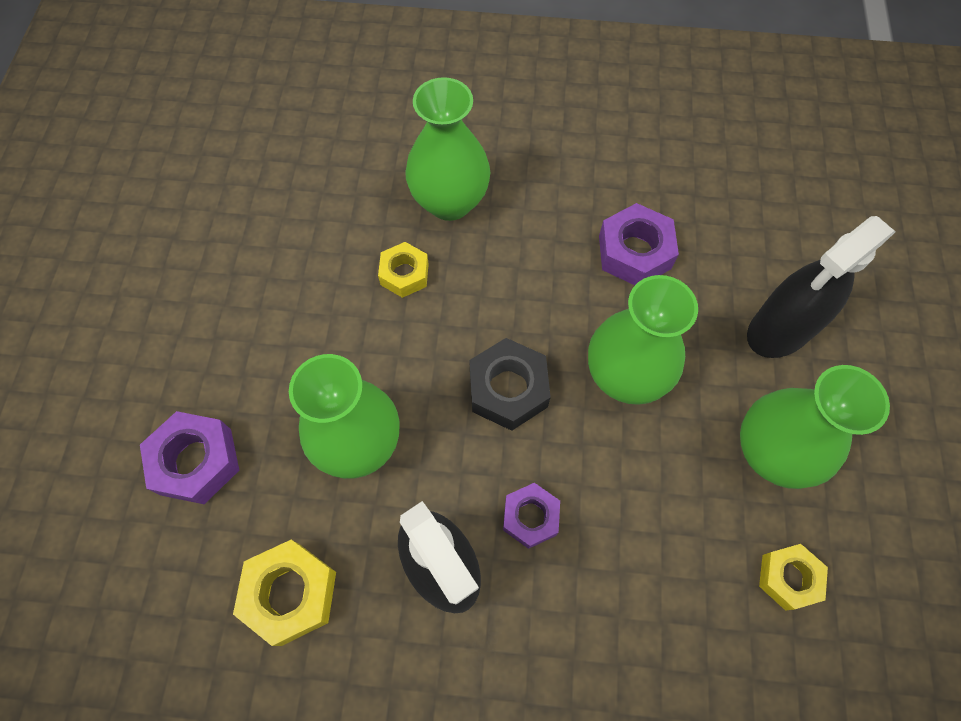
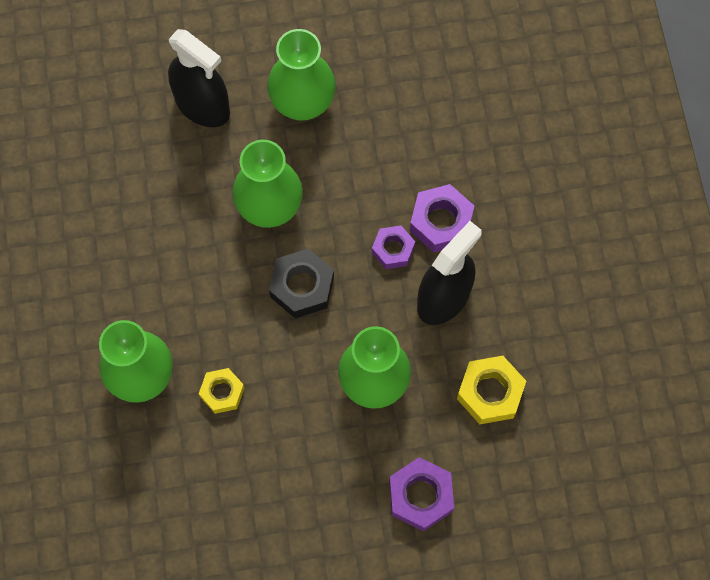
camera: 105 degrees left, 5 degrees up
purple nut [599,203,679,285] -> purple nut moved to [410,184,474,252]
yellow nut [759,544,828,611] -> none

